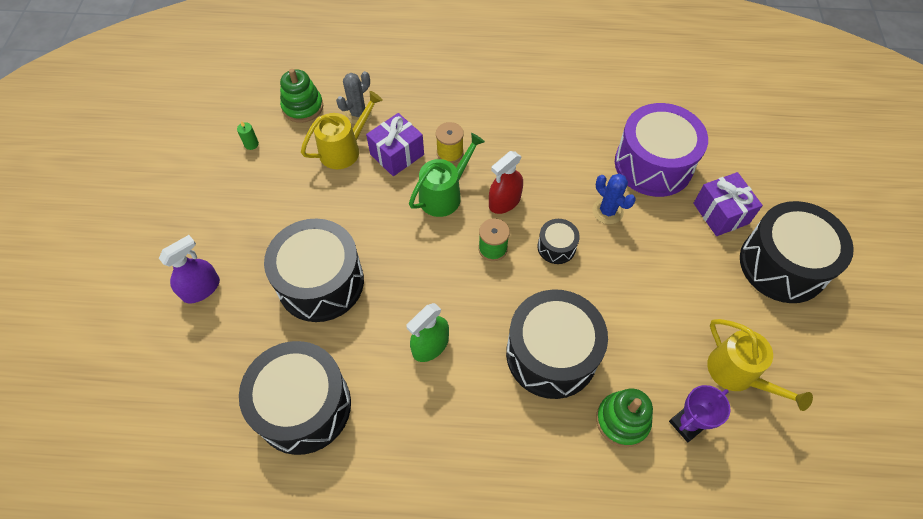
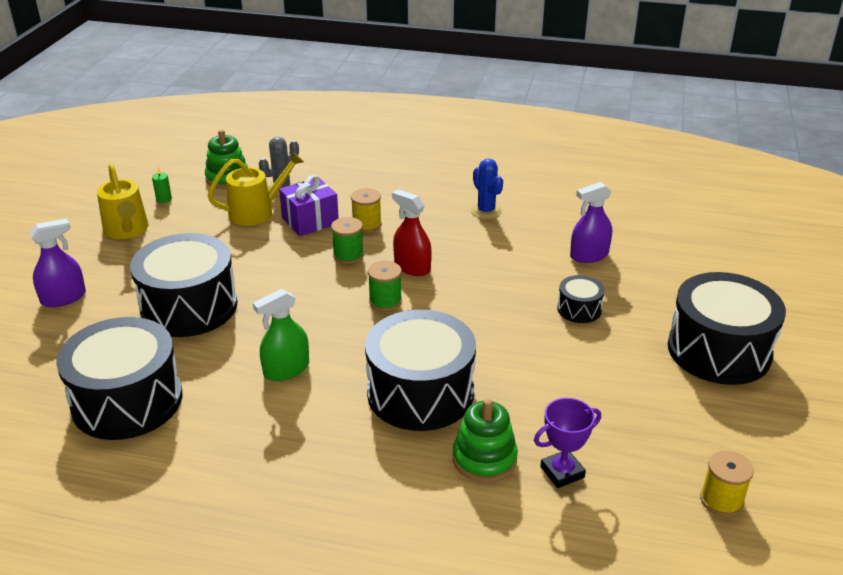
camera: 10 degrees right, 25 degrees down
green watering can [409,133,485,217] -> green spool [331,217,364,264]
red spray bottle [489,151,523,214] -> red spray bottle turned 75 degrees clockwise [392,189,432,276]
black drum [537,219,580,264] -> black drum moved to [557,275,605,323]
blue cactus [592,174,636,224] -> blue cactus moved to [471,158,503,219]
purple drum [615,103,708,197] -> purple spray bottle [570,182,612,263]
purple gift [693,172,763,236] -> none
yellow watering can [707,319,813,411] -> yellow watering can moved to [97,163,148,239]
none -> yellow spool [700,450,754,517]

